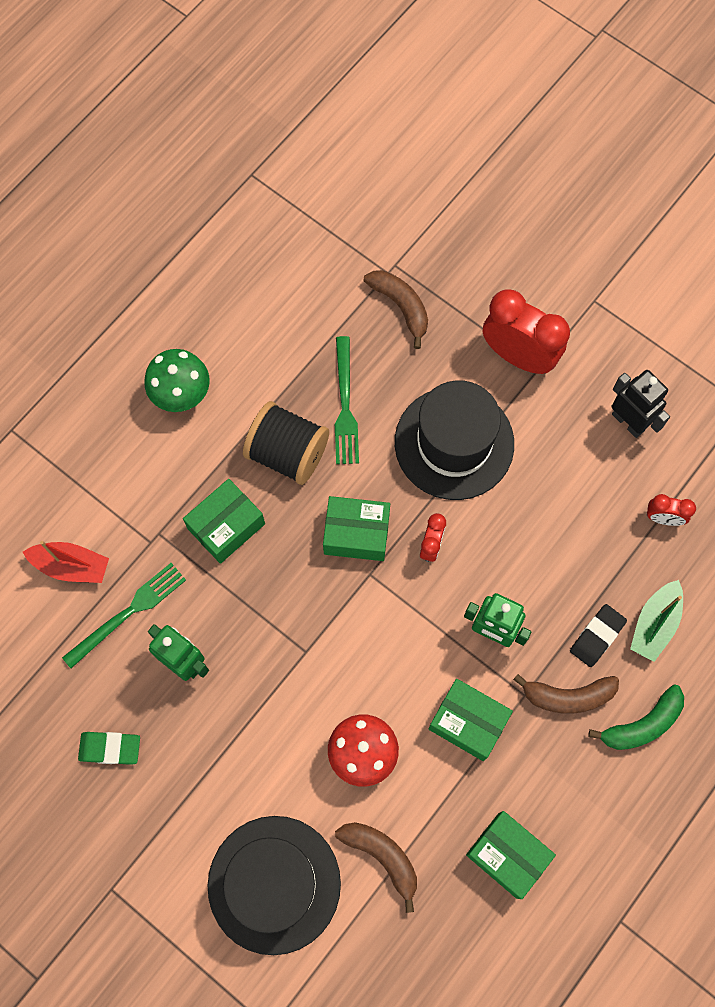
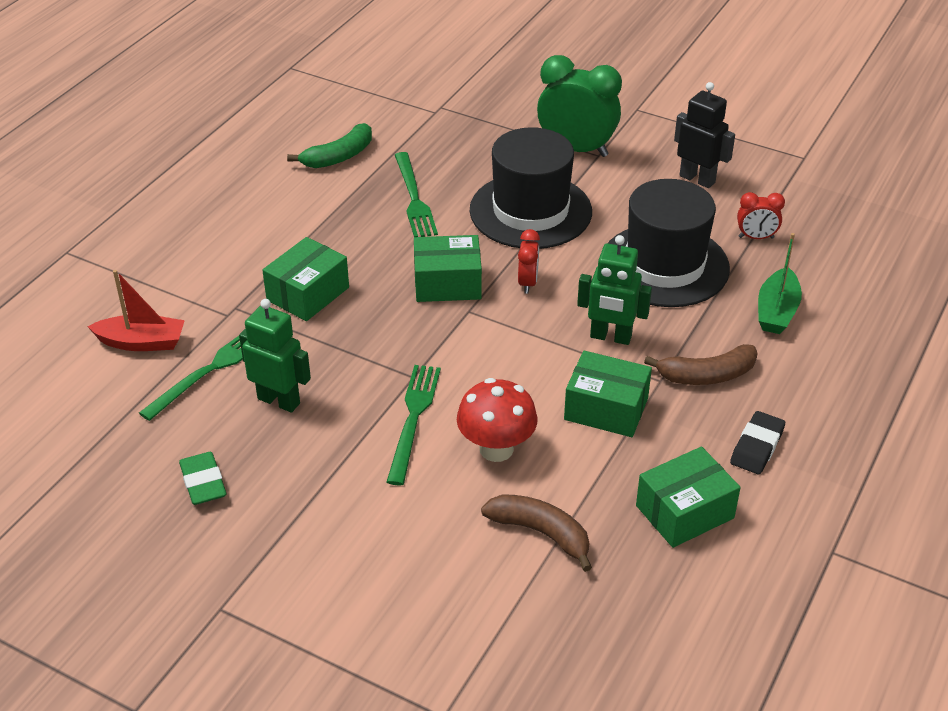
camera: 10 degrees left, 30 degrees down
green eraser [78,732,140,765] -> green eraser turned 75 degrees clockwise [179,452,226,505]
green mushroom [144,349,210,412] -> none
black hat [208,816,341,955] -> black hat moved to [608,179,730,307]
black spool [243,401,329,485] -> none
brown banana [364,270,428,349] -> none
green box [466,811,556,899] -> green box turned 60 degrees counterclockwise [636,446,741,548]
red clock [483,289,570,374] -> green clock [537,55,622,157]
black eraser [570,604,627,667] -> black eraser moved to [730,411,785,474]
green banana [588,685,684,750] -> green banana moved to [287,123,372,168]
none -> green fork [387,365,441,485]

